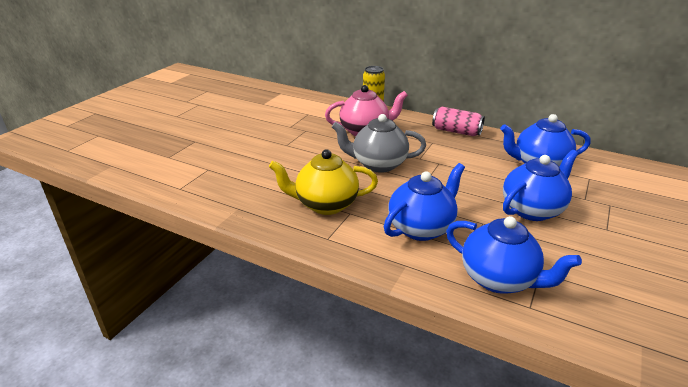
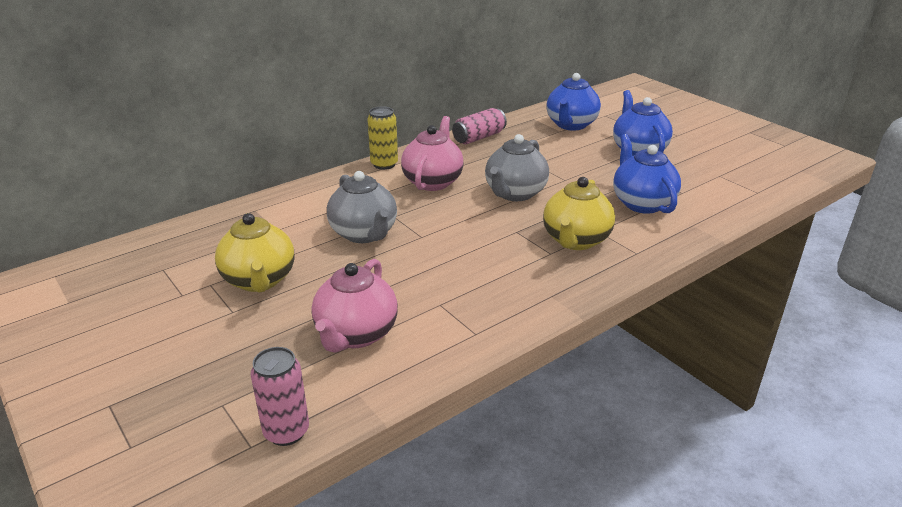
camera: 65 degrees left, 0 degrees up
blue teapot [446,216,582,294] -> none
none -> yellow teapot [215,213,294,293]
none -> pink can [250,347,309,446]
none -> pink teapot [312,259,398,353]
none -> grey teapot [327,171,397,243]

